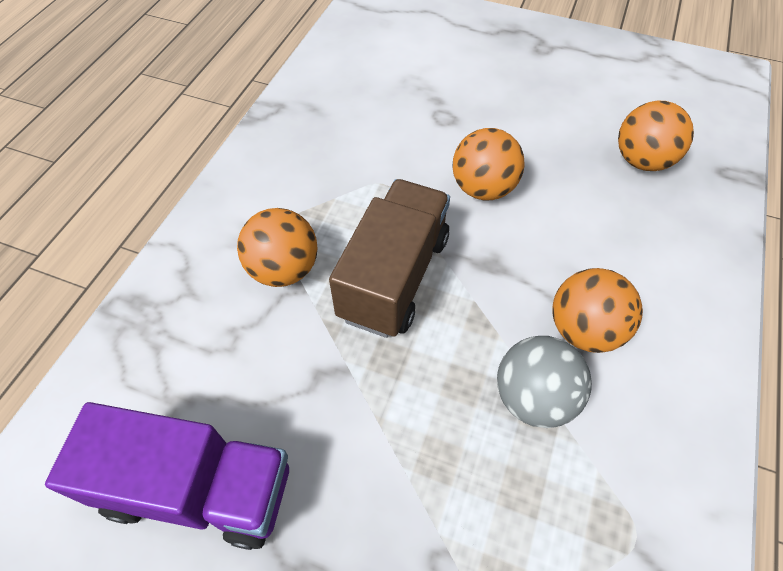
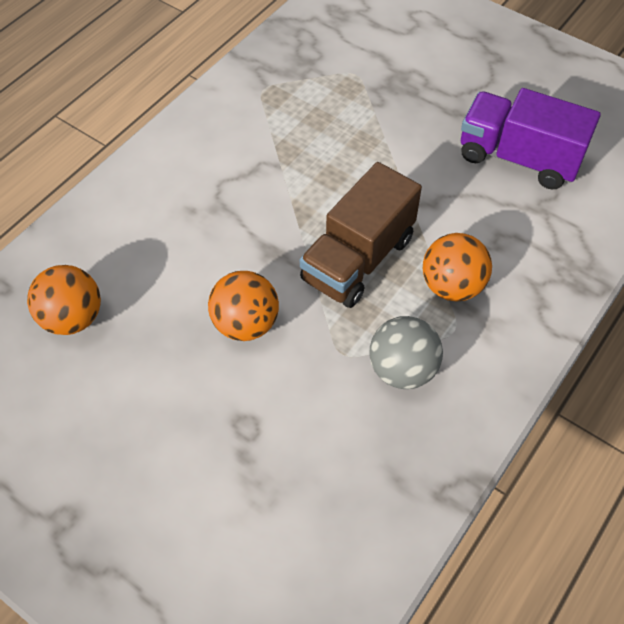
camera: 165 degrees left, 0 degrees up
grey ball [497,336,592,428] -> grey ball moved to [370,316,443,389]
orange ball [552,268,643,353] -> none

